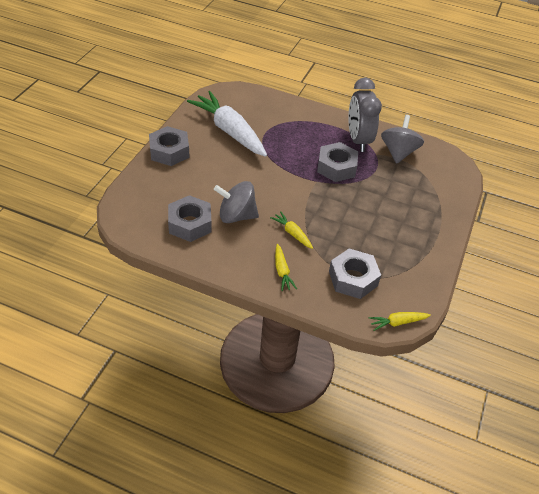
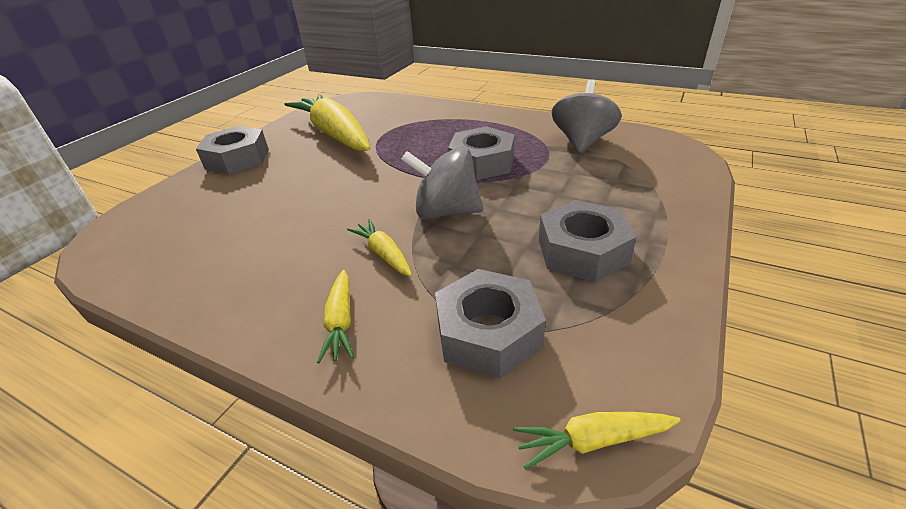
camera: 10 degrees right, 10 degrees down
grey nut [168,195,212,242] -> grey nut moved to [539,200,637,282]
white carrot [187,91,267,157] -> yellow carrot [285,94,370,151]
grey spinning top [214,181,259,223] -> grey spinning top moved to [401,147,483,219]
grey clock [348,78,382,152] -> none

